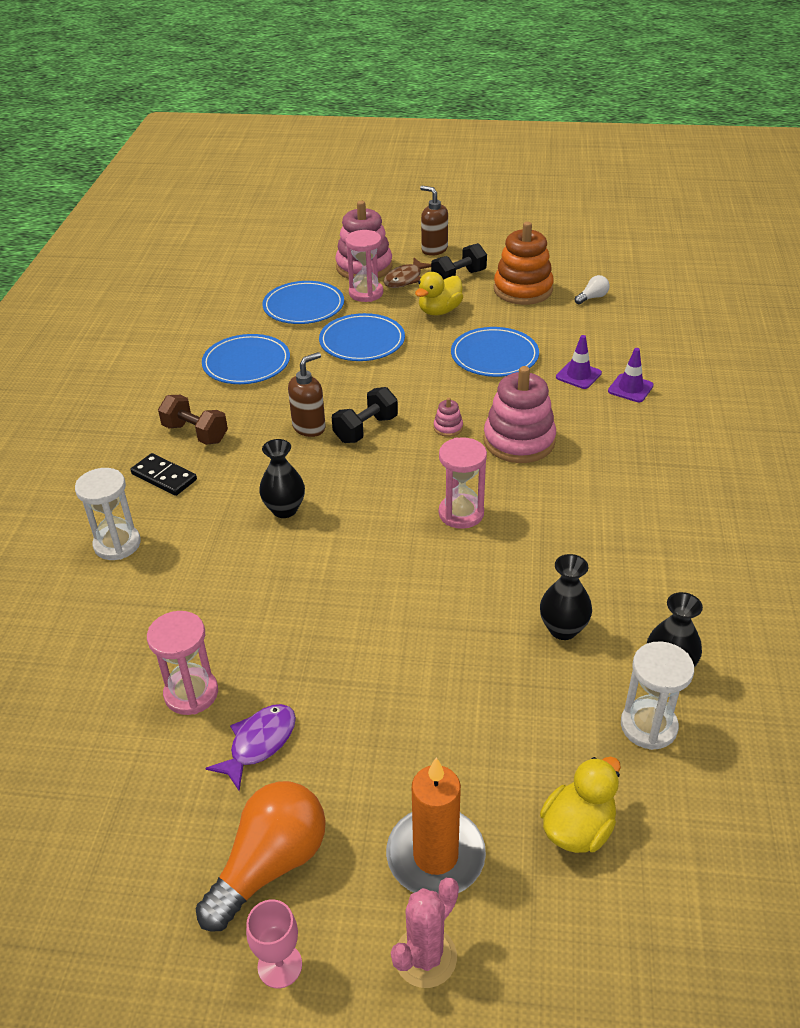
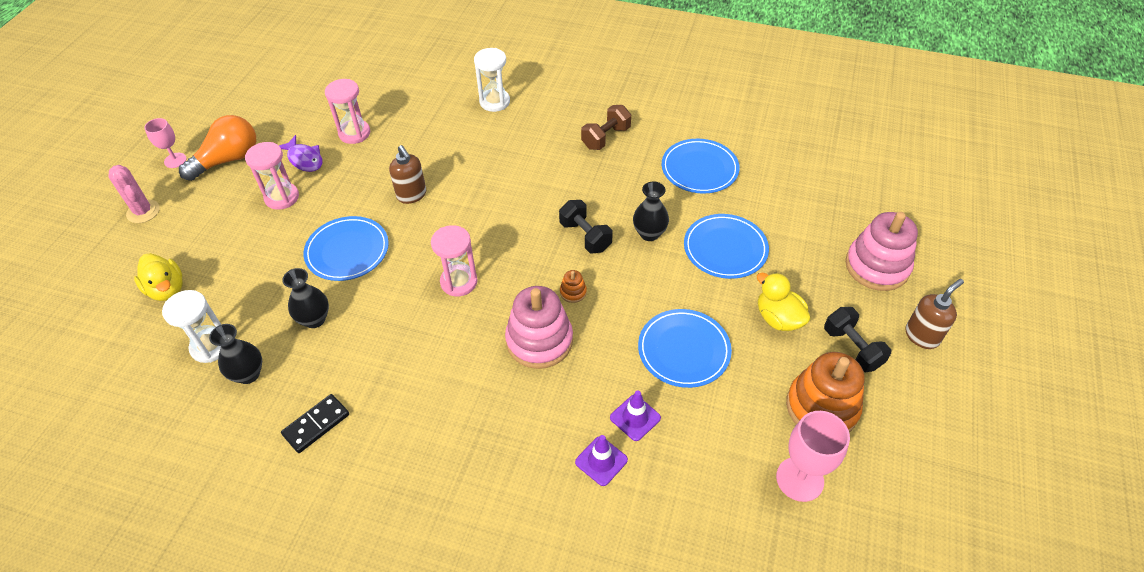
camera: 100 degrees right, 10 degrees up
black domino [130,453,197,496] -> black domino moved to [281,394,349,453]
orange light bulb [196,781,326,932] -> orange light bulb turned 90 degrees counterclockwise [179,115,256,181]
black vase [259,439,305,518] -> black vase moved to [633,181,669,241]
blue plate [263,281,344,324] -> blue plate moved to [303,216,389,281]
brown soap dispenser [288,352,326,437] -> brown soap dispenser moved to [389,145,426,204]
pink hourglass [346,230,383,302] -> pink hourglass moved to [245,142,299,210]
brown fish [384,258,431,288] -> none
orange candle [386,757,486,893] -> none
pink stacking toy [434,398,463,437] -> orange stacking toy [560,270,587,303]
white light bulb [575,275,610,304] -> pink goblet [776,411,850,502]

